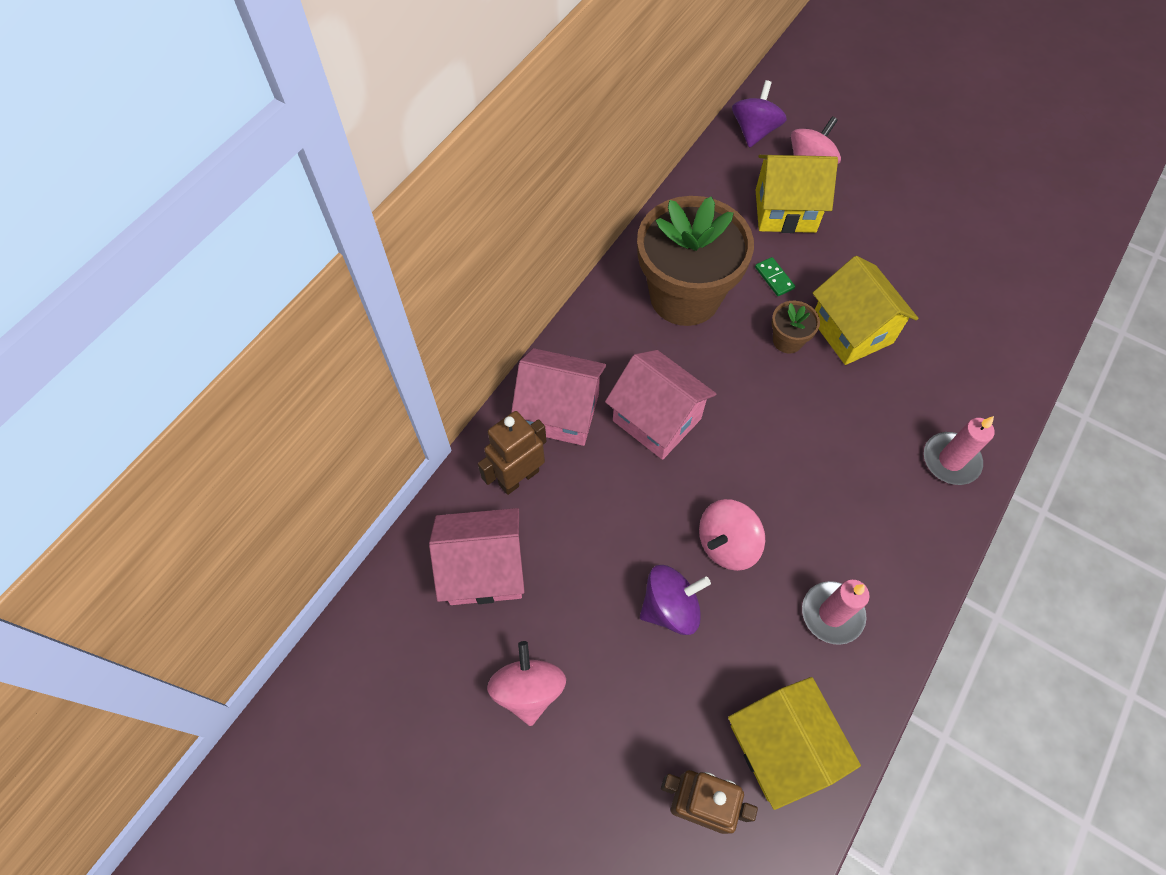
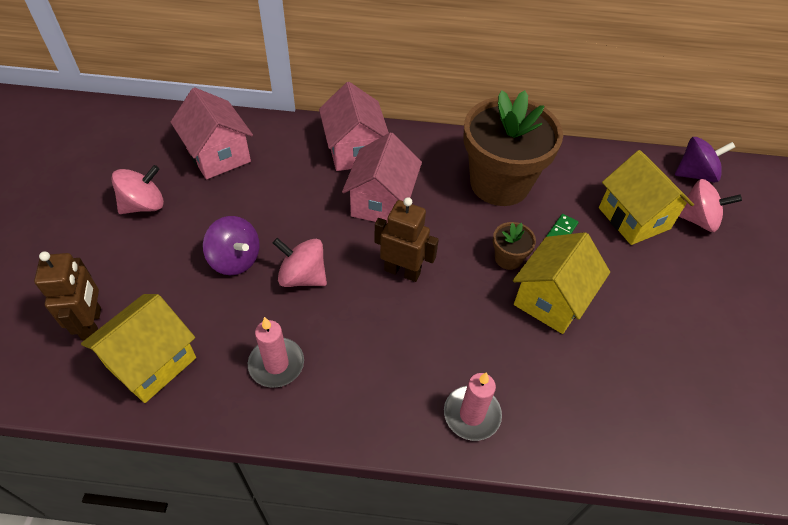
camera: 60 degrees right, 10 degrees down
brown robot [478,411,547,495] -> brown robot moved to [374,197,439,282]

